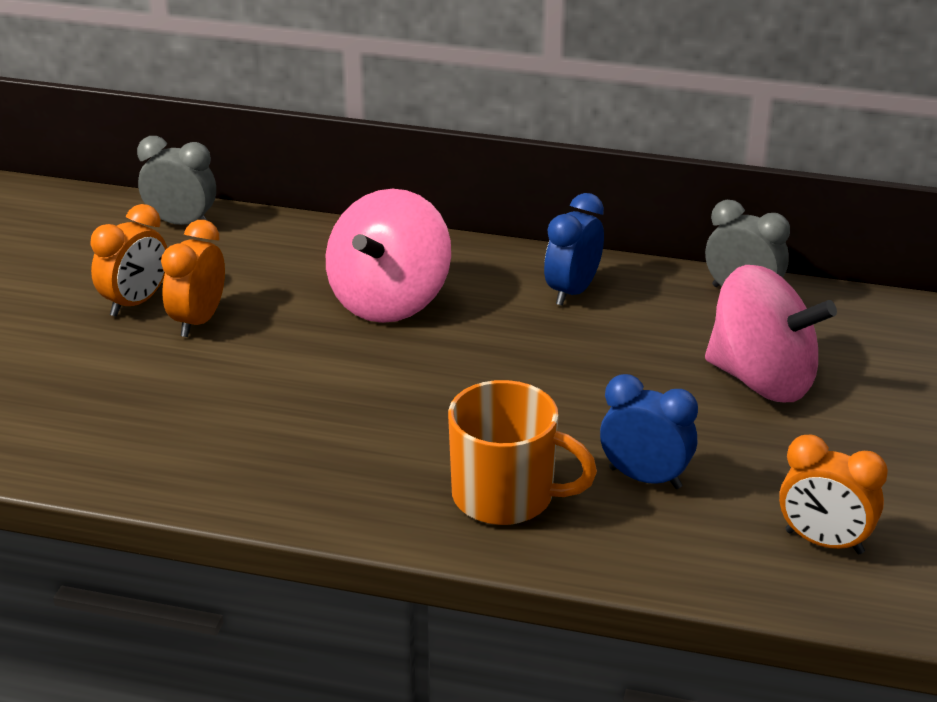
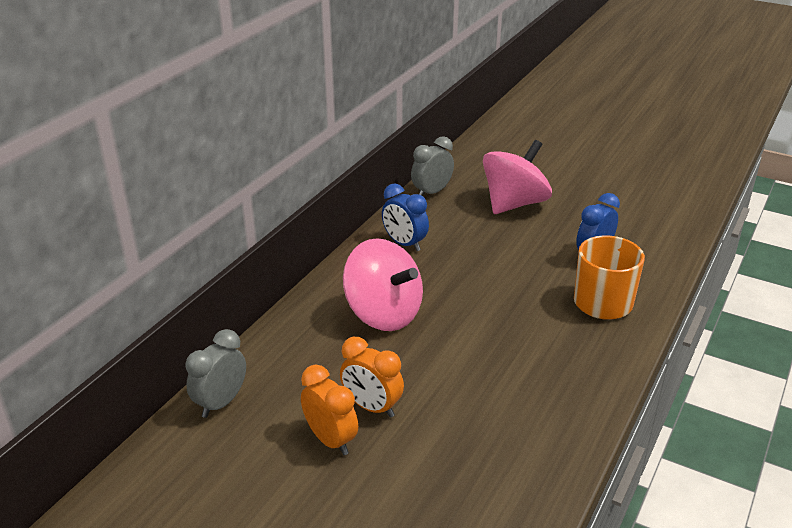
camera: 75 degrees left, 0 degrees up
orange clock [779,435,888,554] -> none

